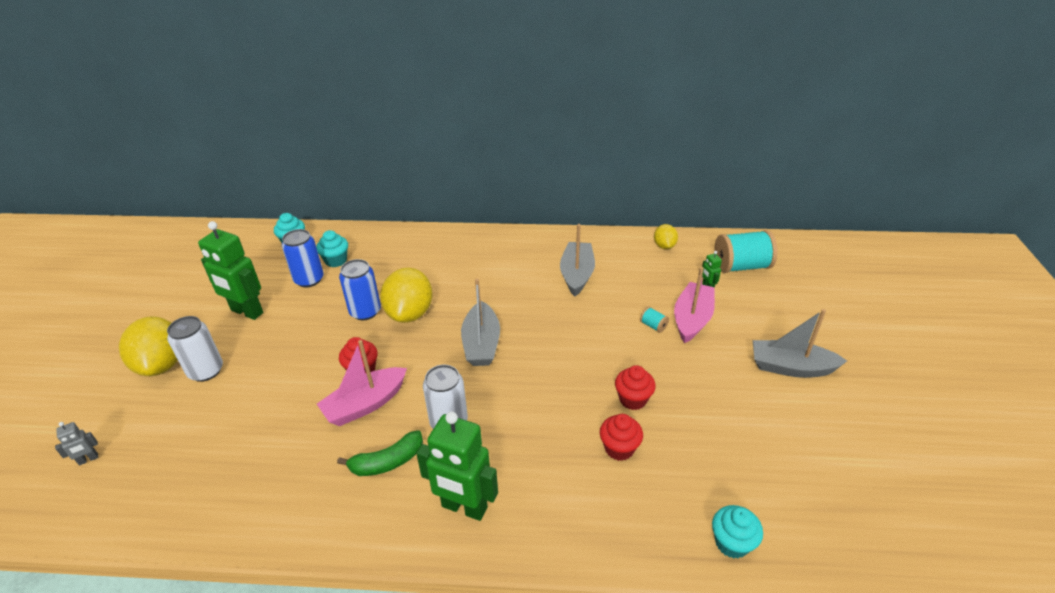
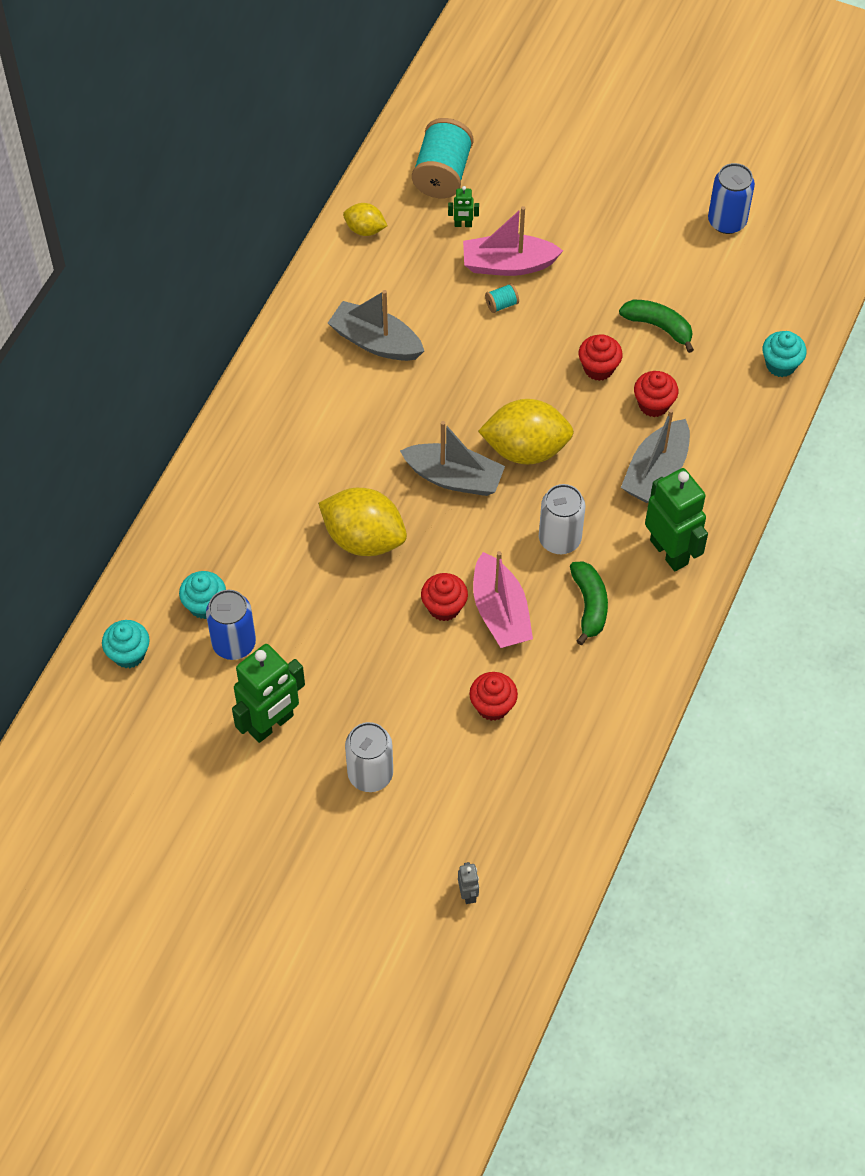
camera: 70 degrees left, 20 degrees up
yellow lemon [119,316,178,376] -> yellow lemon moved to [478,399,574,464]
blue can [339,259,381,320] -> blue can moved to [708,163,755,234]
green robot [416,412,498,521] -> green robot turned 75 degrees counterclockwise [645,468,708,571]
pink boat [674,267,715,343] -> pink boat turned 45 degrees counterclockwise [463,206,563,276]
grey boat [753,309,847,378] -> grey boat moved to [621,409,690,503]
none -> red cupcake [469,672,518,721]
none -> green banana [619,300,694,353]

